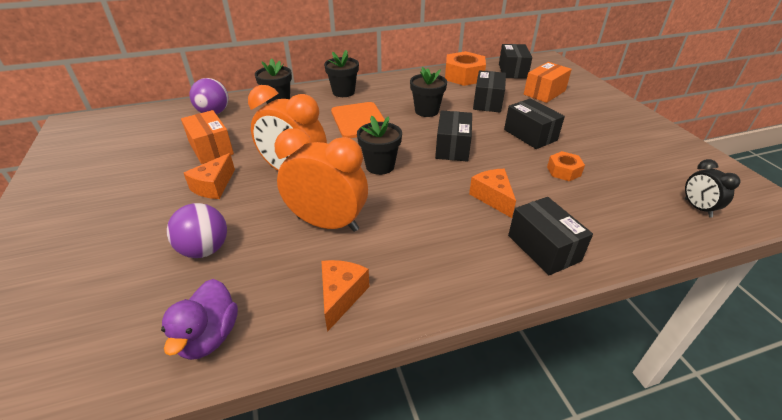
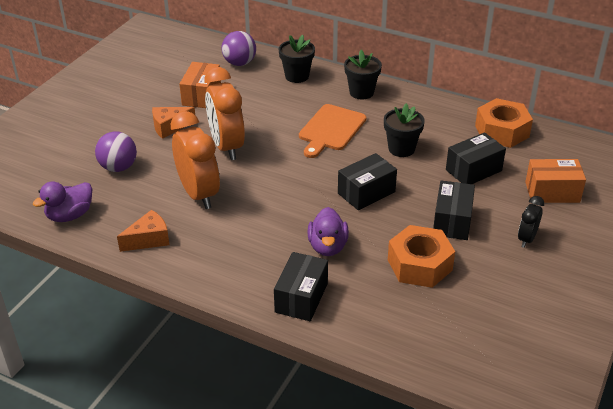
camera: 45 degrees right, 0 degrees up
black flower pot [357,116,402,175] -> none
orange cheese [469,169,516,218] -> purple duck [307,207,349,256]
black box [499,44,532,79] -> none
orange nut [547,151,585,181] -> orange nut [388,225,455,288], size x1.84
black clock [685,159,740,217] -> black clock moved to [518,196,544,248]

